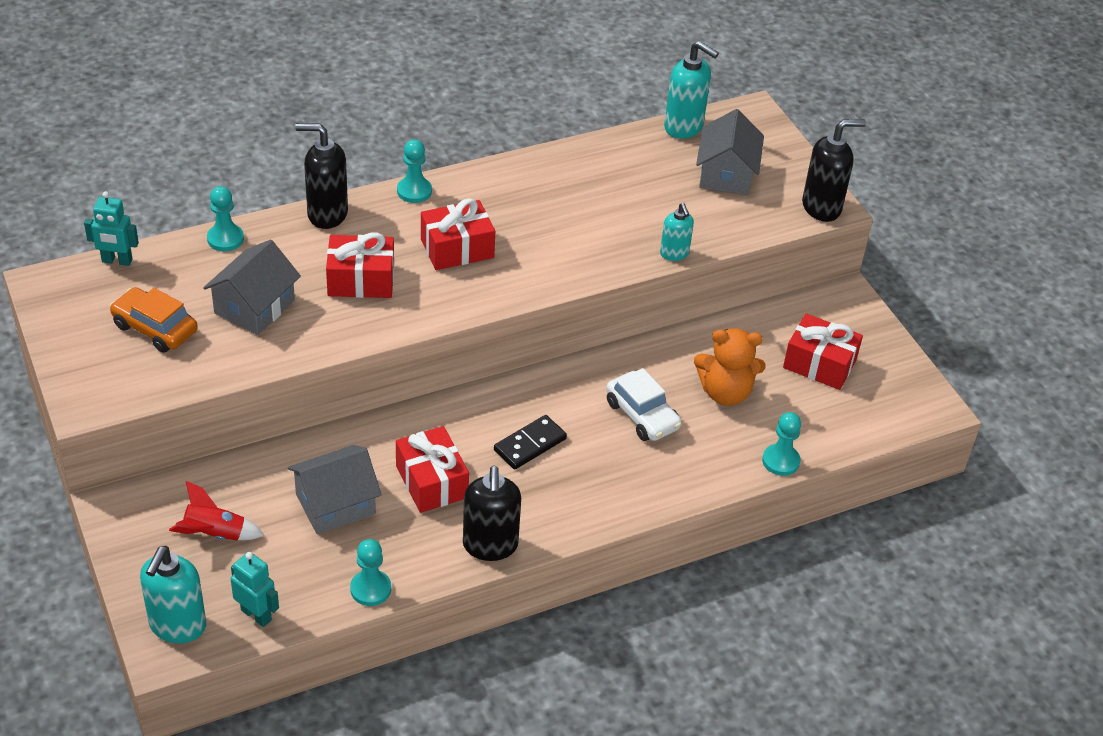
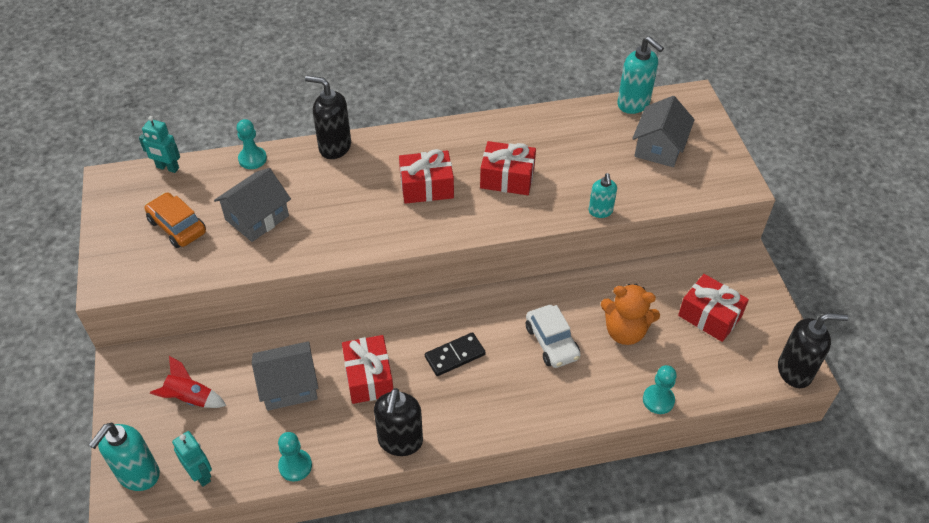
camera: 15 degrees right, 5 degrees up
red gift [326,232,394,298] -> red gift moved to [480,141,536,195]
turquoise pawn [397,139,432,203] -> none
black soap dispenser [802,119,866,222] -> black soap dispenser moved to [778,313,848,388]

